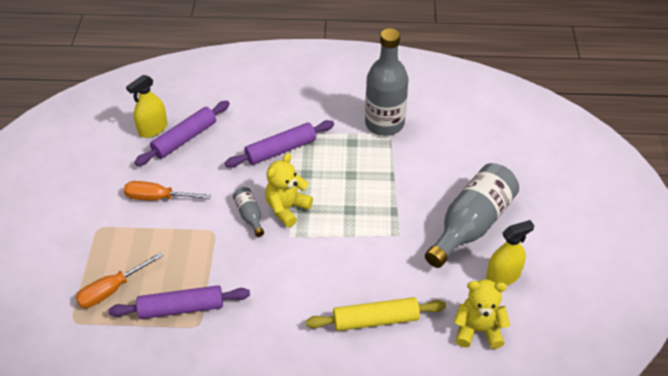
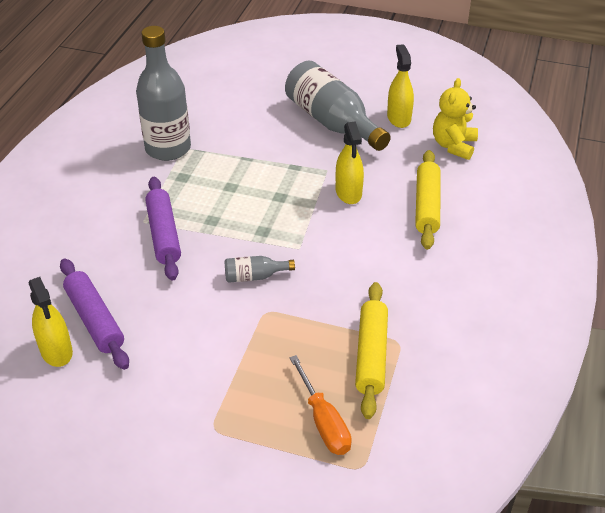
camera: 75 degrees left, 5 degrees down
purple rolling pin [109,285,250,319] -> yellow rolling pin [355,282,388,419]
orange screwdriver [124,181,211,200] -> none
yellow teddy bear [265,153,313,227] -> none
none -> yellow spray bottle [336,121,364,204]

